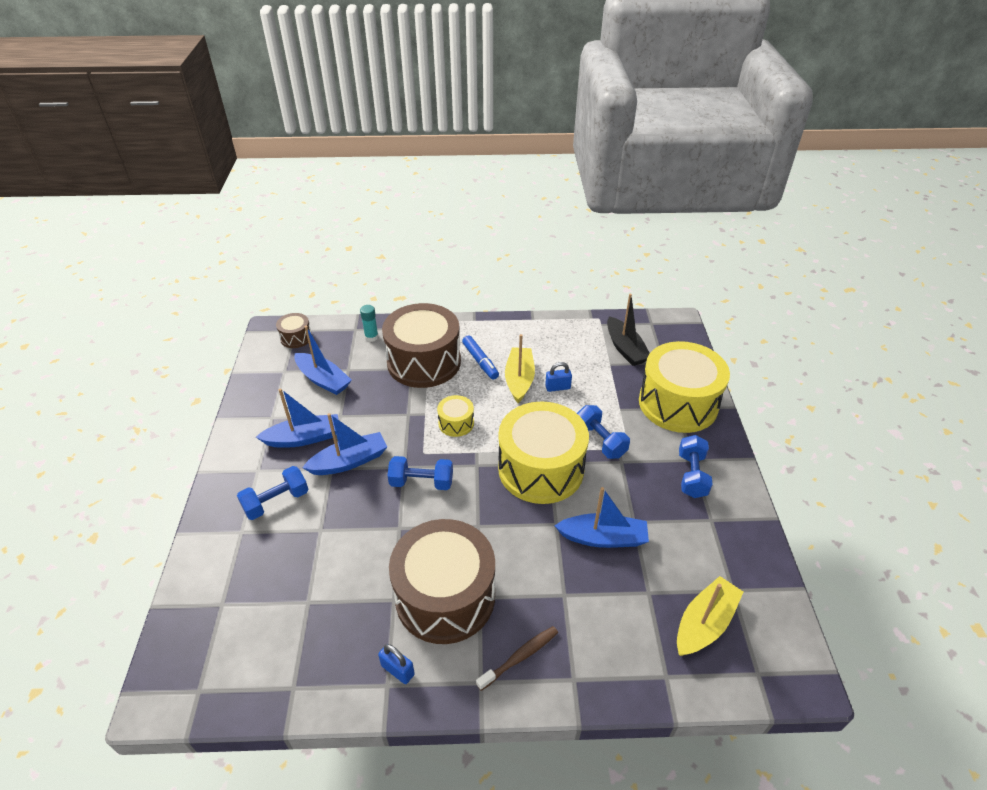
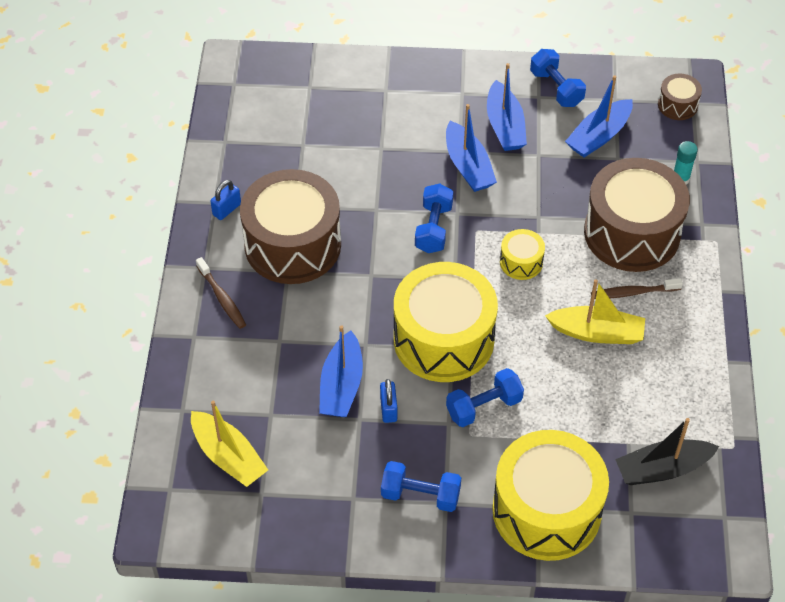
camera: 95 degrees right, 10 degrees up
blue dumbbell [237,466,309,520] -> blue dumbbell moved to [530,49,586,107]
blue marker [462,335,499,380] -> brown toothbrush [591,278,683,299]
blue padlock [545,362,572,392] -> blue padlock moved to [380,379,397,423]

